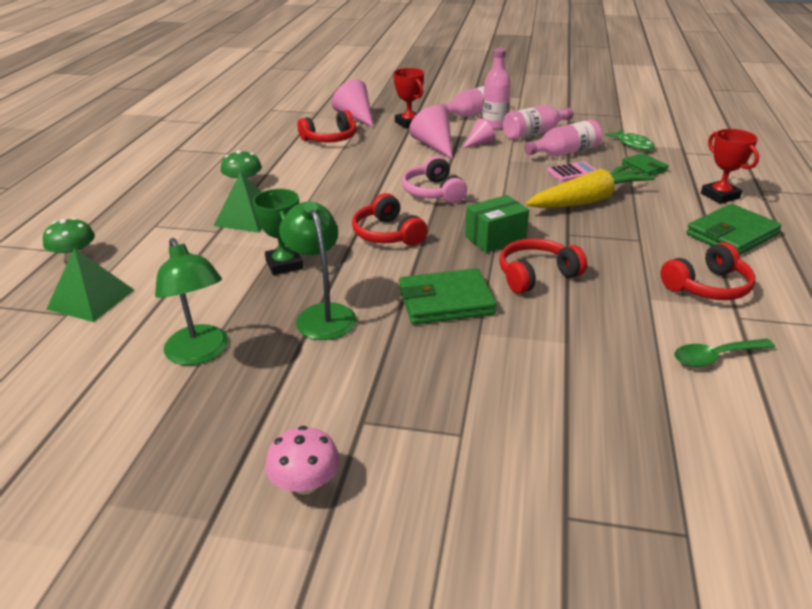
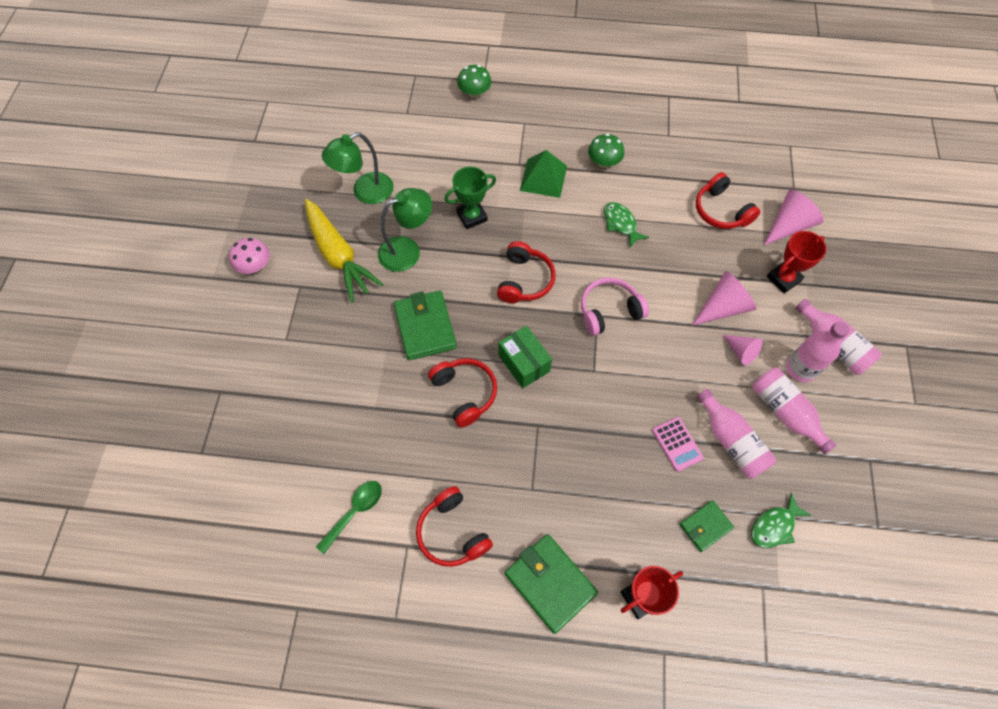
camera: 85 degrees right, 30 degrees up
green pyramid [46,248,134,322] -> none
red headphones [352,193,427,246] -> red headphones turned 135 degrees clockwise [497,241,556,303]
yellow carrot [526,164,655,208] -> yellow carrot moved to [305,199,383,302]
green spoon [674,338,775,367] -> green spoon turned 60 degrees clockwise [316,481,382,554]
none -> green fish [604,202,649,247]

